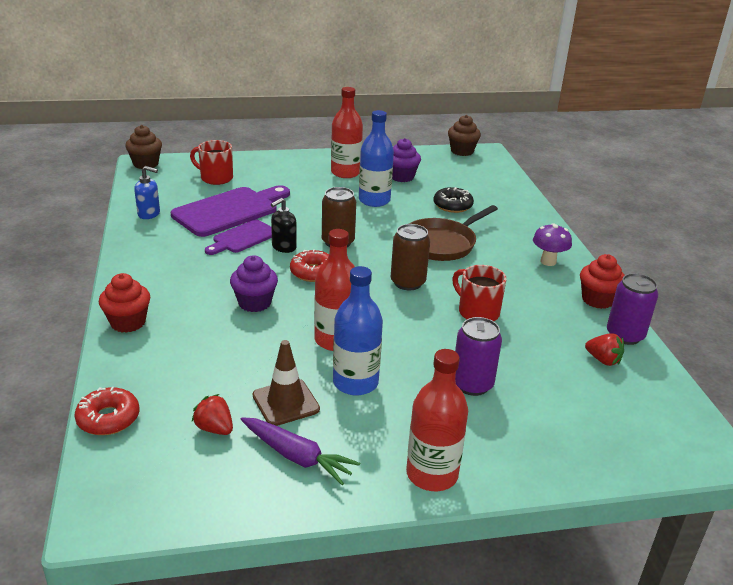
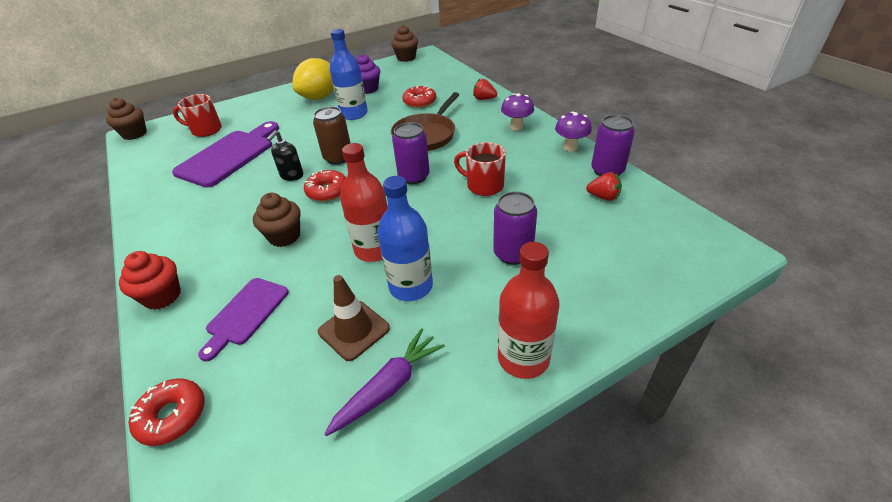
camera: 15 degrees left, 10 degrees up
blue soap dispenser [134,166,160,219] -> none
red strawberry [192,394,233,435] -> red strawberry moved to [473,79,497,100]
purple cutting board [205,220,272,255] -> purple cutting board moved to [198,278,289,362]
purple cupcake [230,256,278,312] -> brown cupcake [253,193,301,247]
purple carrot [241,417,360,485] -> purple carrot turned 60 degrees counterclockwise [324,328,445,436]
red bottle [331,87,363,178] -> yellow lemon [292,58,334,100]
brown can [391,224,430,290] -> purple can [392,122,430,184]
black donut [433,187,474,213] -> red donut [402,86,436,108]
red cupcake [580,254,625,309] -> purple mushroom [555,112,592,152]

